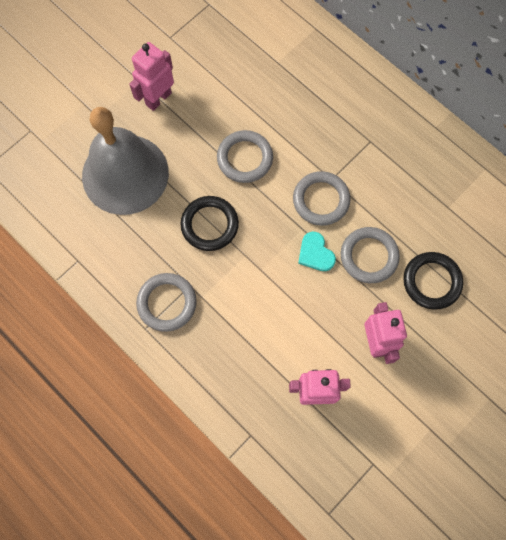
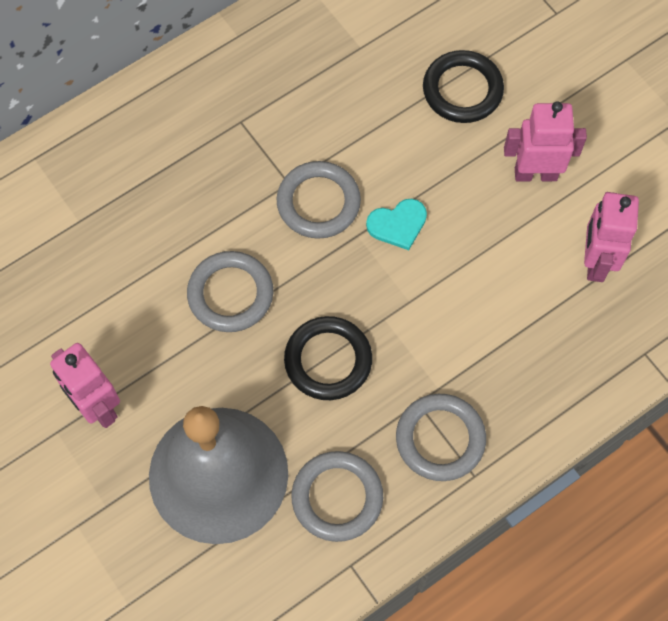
camera: 80 degrees left, 5 degrees down
grey ring [341,227,400,283] -> grey ring moved to [291,451,383,542]

